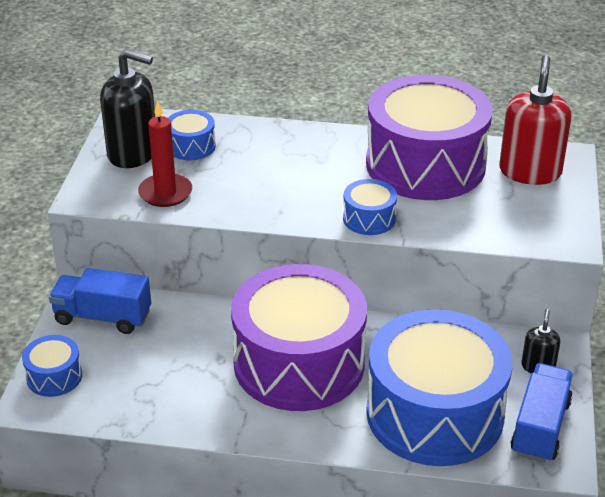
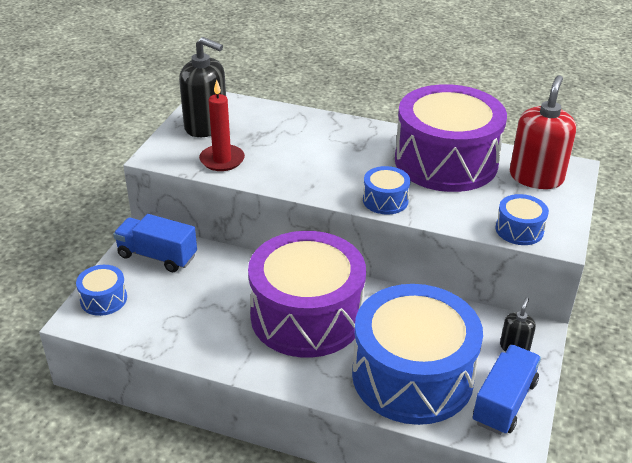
camera: 10 degrees right, 0 degrees up
blue drum [168,110,216,160] -> blue drum moved to [496,194,549,245]

